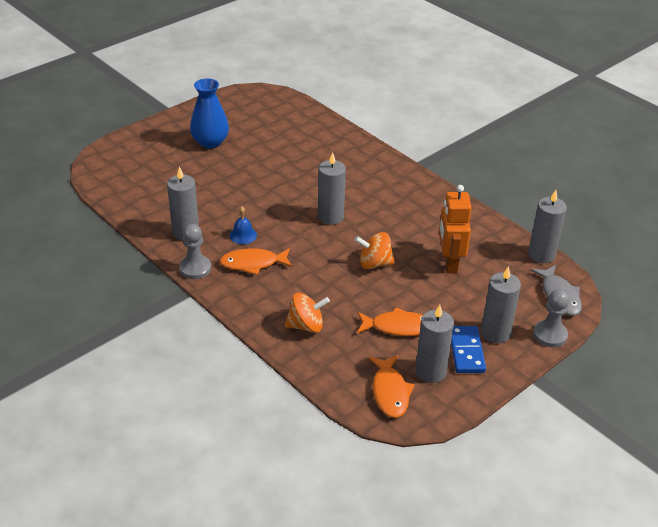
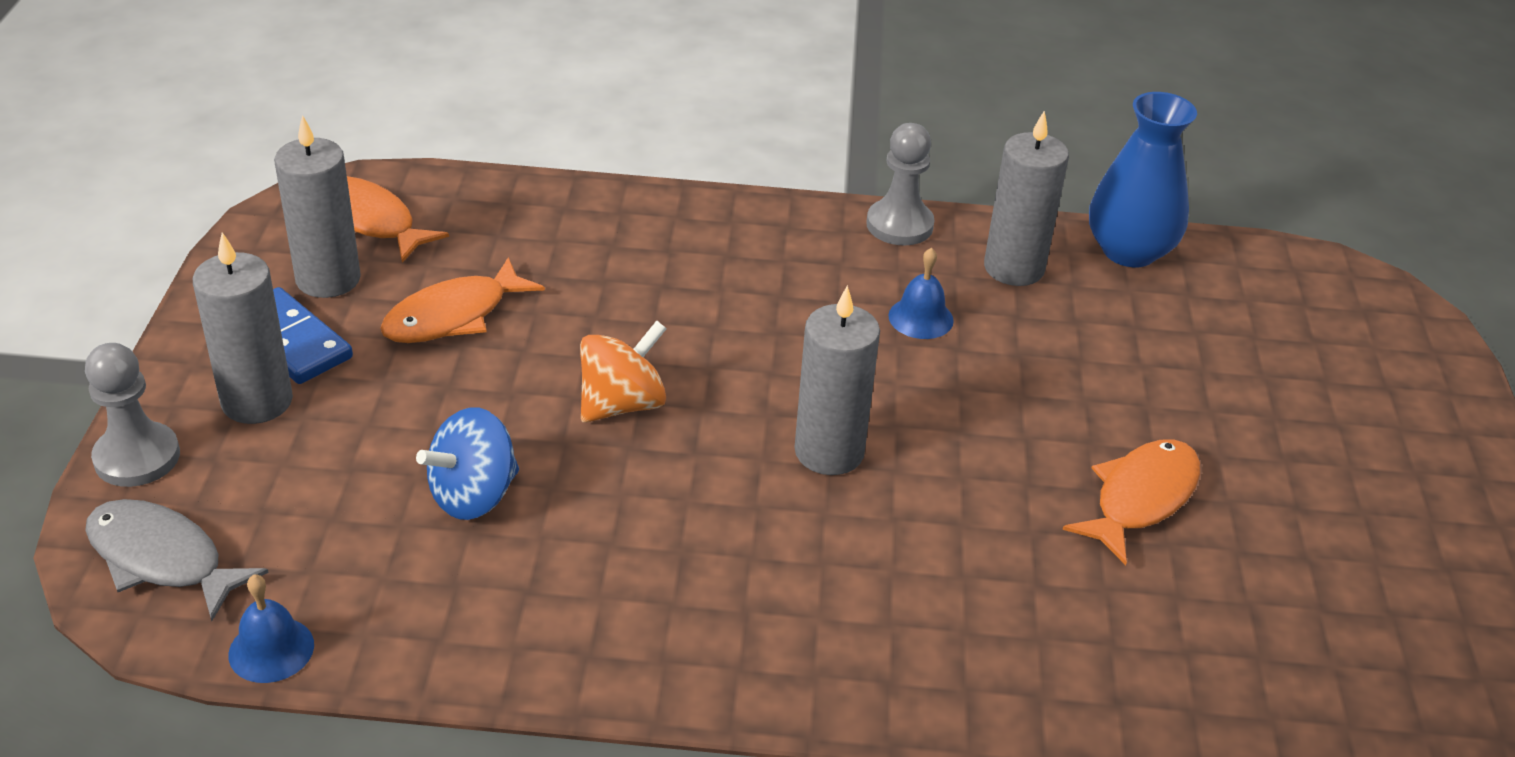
camera: 135 degrees right, 0 degrees up
blue vase [190,78,229,149] -> blue vase moved to [1089,92,1197,267]
orange fish [219,248,293,275] -> orange fish moved to [1063,439,1200,565]
orange spinning top [285,293,330,333] -> none
orange robot [439,185,472,273] -> blue spinning top [416,407,519,520]
grey candle [528,190,567,263] -> blue bell [229,574,314,683]

